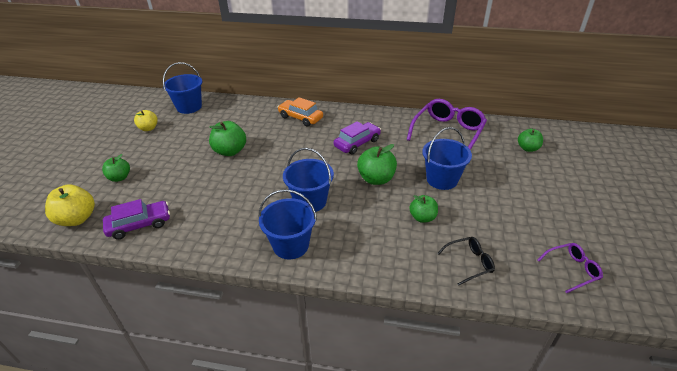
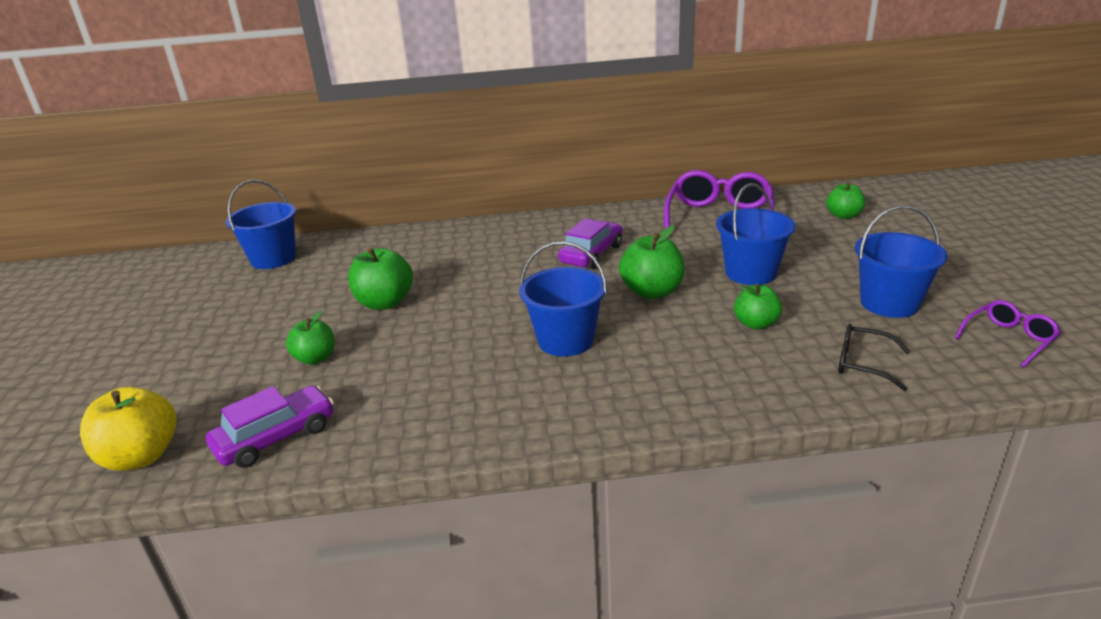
camera: 15 degrees left, 10 degrees down
green apple [102,154,130,182] -> green apple moved to [286,311,335,365]
yellow apple [134,110,158,131] -> none
blue bucket [259,189,317,259] -> blue bucket moved to [855,205,948,318]
orange car [278,97,323,126] -> none
black glasses [437,237,495,286] -> black glasses turned 120 degrees counterclockwise [838,324,910,391]

